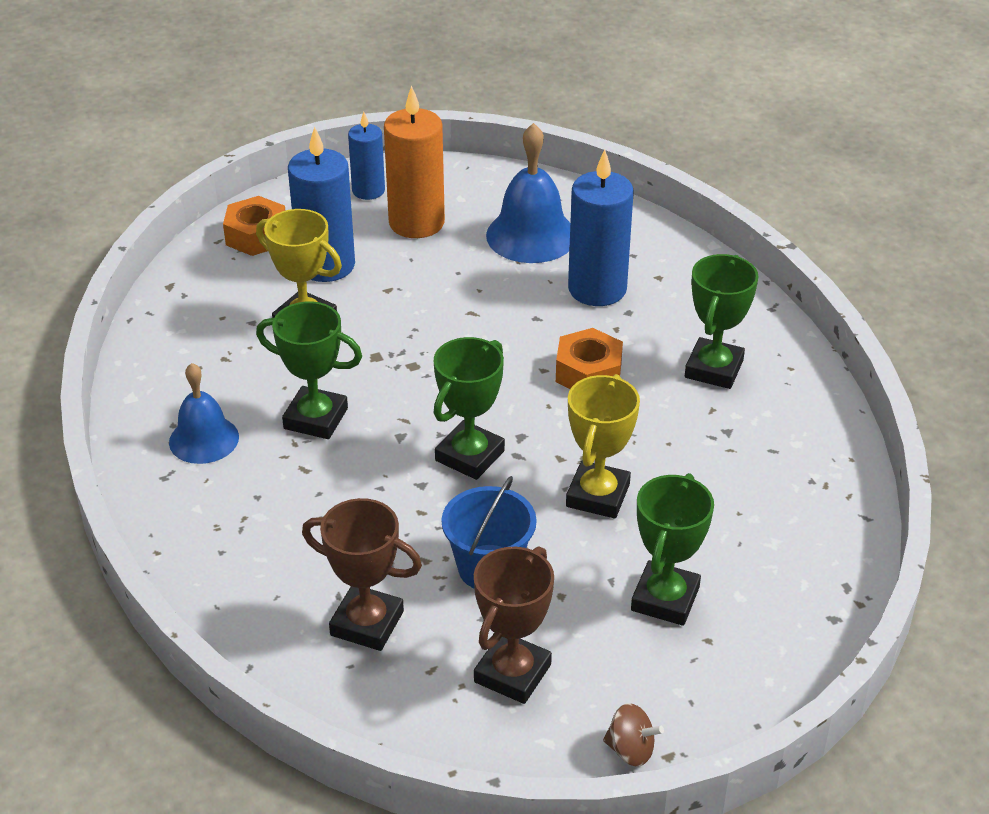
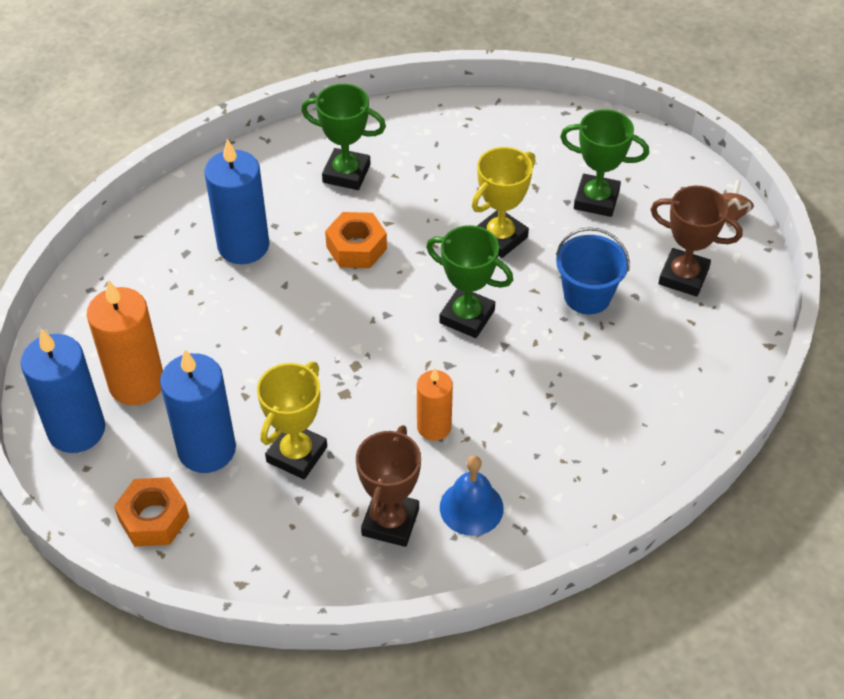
camera: 95 degrees left, 10 degrees up
green trophy [256,301,362,439] -> orange candle [417,369,453,441]
brown trophy [302,498,422,651] -> brown trophy moved to [356,425,421,547]
blue candle [348,112,385,200] -> blue candle [21,328,105,453], size x1.66
blue bell [486,123,570,263] -> none
yellow trophy [566,374,640,519] -> yellow trophy turned 60 degrees counterclockwise [472,147,535,258]

